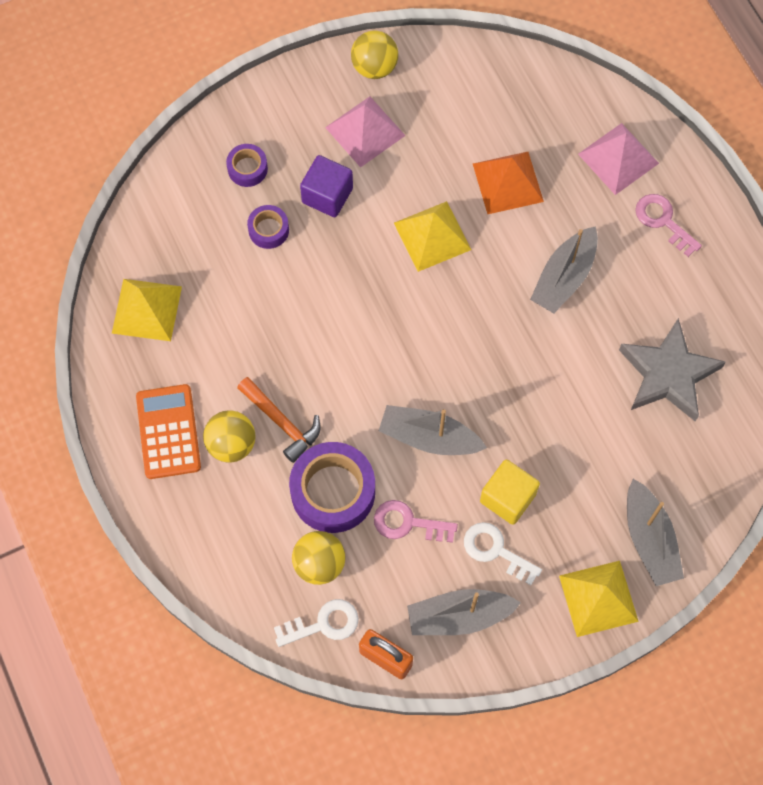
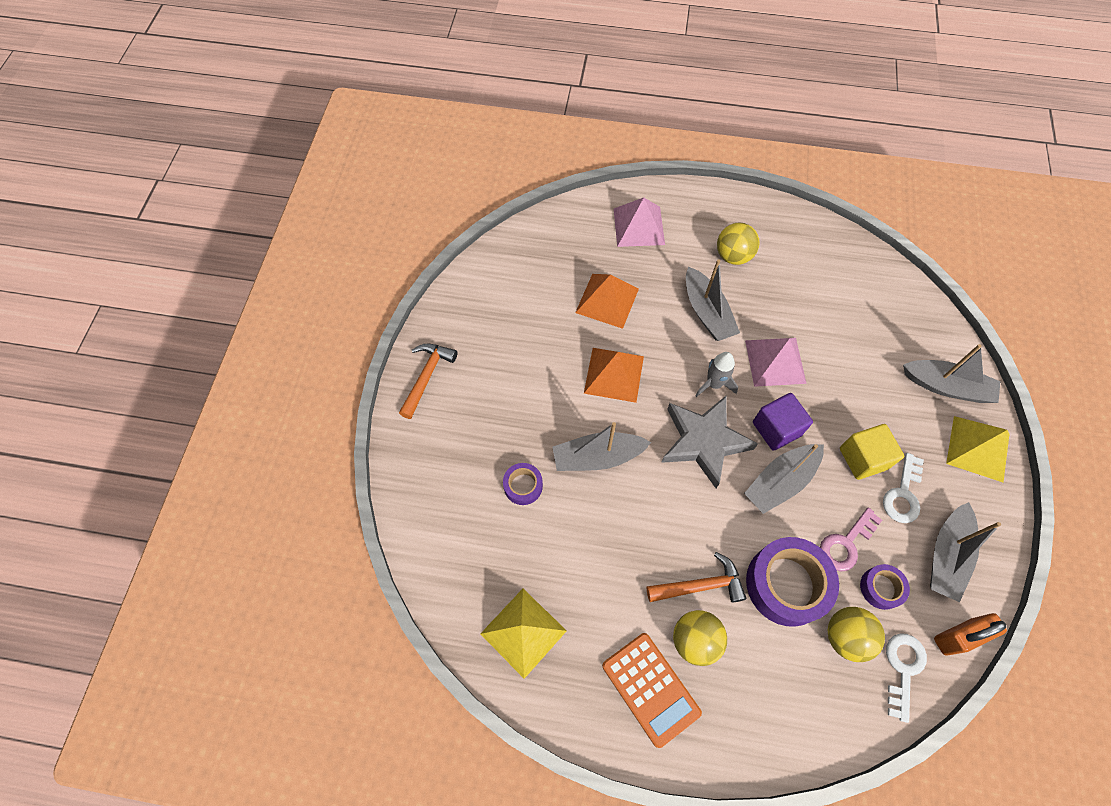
camera: 55 degrees left, 5 degrees down
orange calculator [136,384,201,479] -> orange calculator turned 150 degrees counterclockwise [602,633,702,748]
purple tape [226,144,268,187] -> purple tape moved to [860,564,910,610]
purple cube [300,155,353,217] -> purple cube moved to [753,393,813,451]
pink pyramid [325,96,406,168] -> pink pyramid moved to [745,338,807,387]
yellow ball [351,31,398,79] -> yellow ball moved to [717,222,760,265]
yellow pyramid [394,201,471,272] -> orange pyramid [584,348,644,403]
white key [464,522,542,585] -> white key turned 45 degrees counterclockwise [883,453,924,523]
grey star [619,318,726,421] -> grey star moved to [661,396,758,488]
pink key [635,194,702,257] -> none
none -> orange hammer [399,344,457,419]
none -> grey boat [552,422,651,471]
none -> grey rocket [695,352,738,397]

